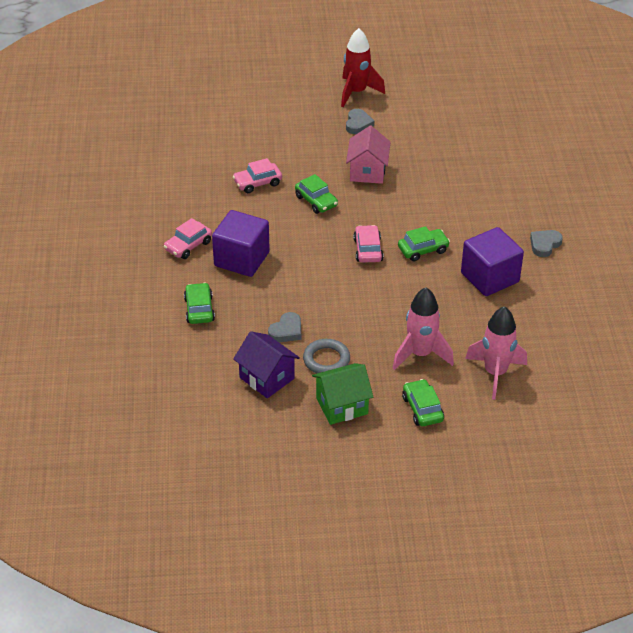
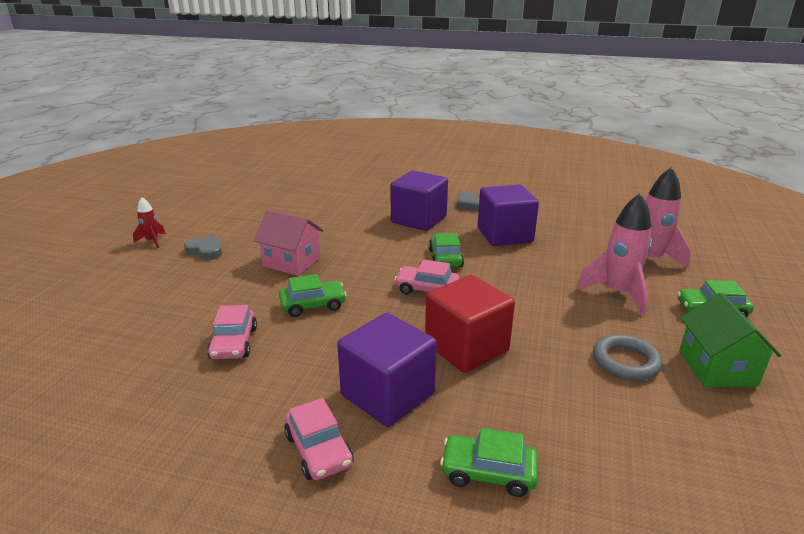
camera: 70 degrees left, 15 degrees down
purple house [233,331,300,398] -> none
grey heart [268,312,301,342] -> none
red rocket [341,28,385,107] -> red rocket [133,197,166,248], size x0.52
none -> purple cube [390,170,448,231]
none -> red cube [425,275,515,373]

